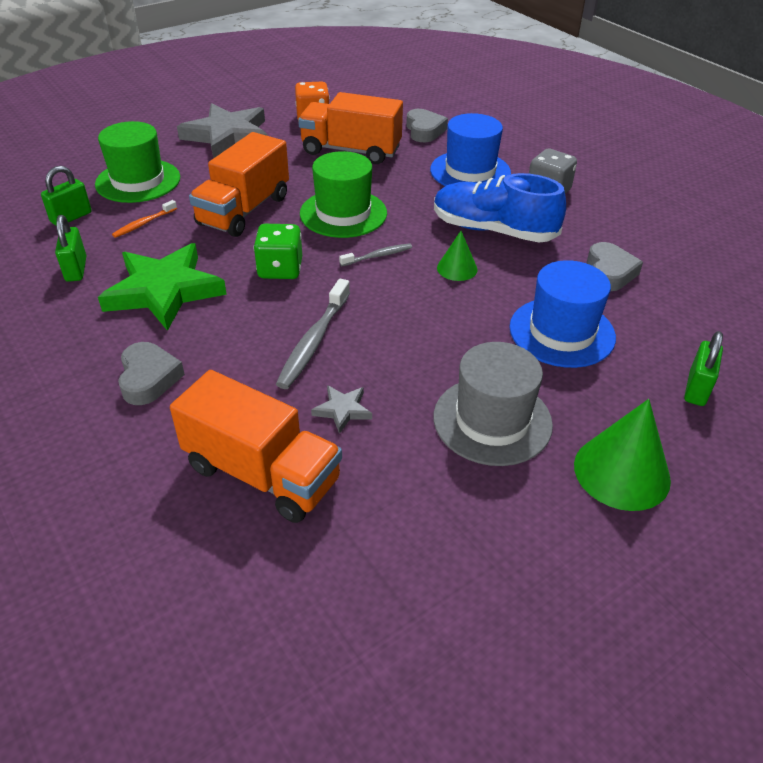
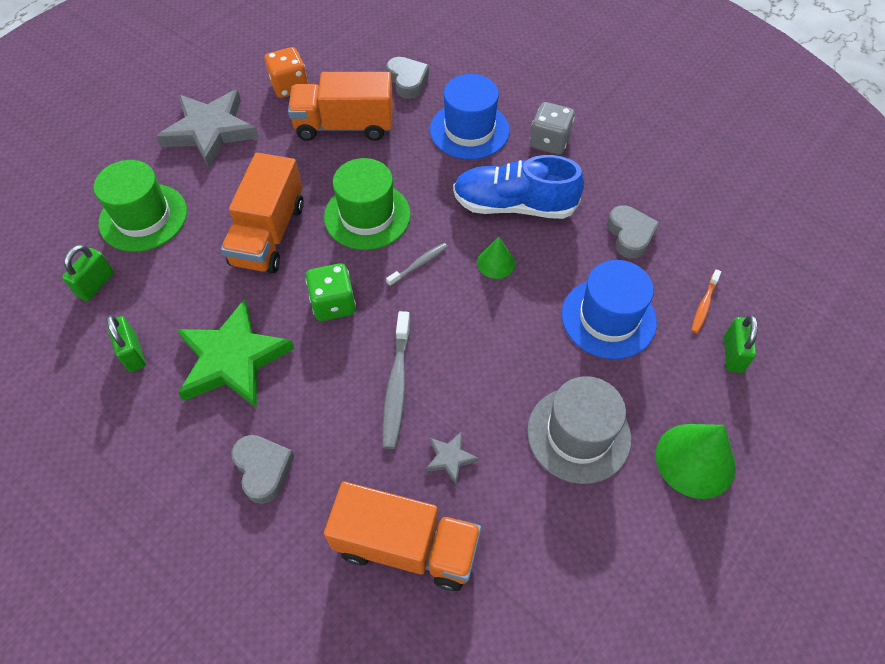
camera: 15 degrees left, 15 degrees up
orange toothbrush [112,200,177,238] -> orange toothbrush moved to [691,269,721,333]

